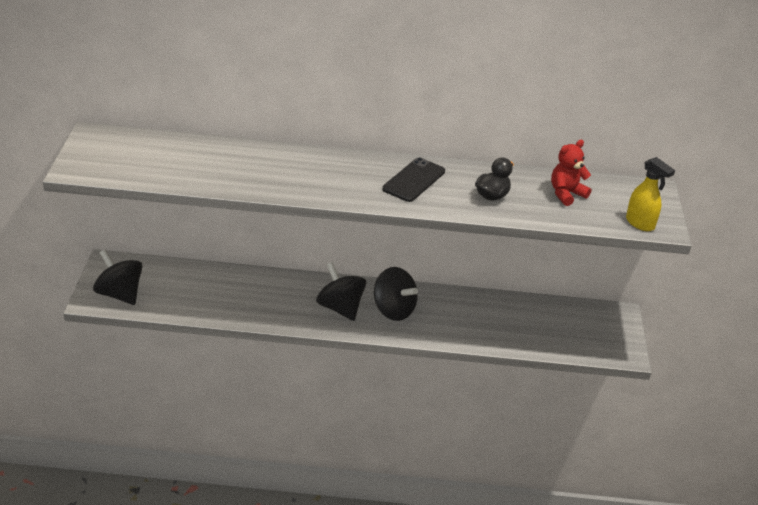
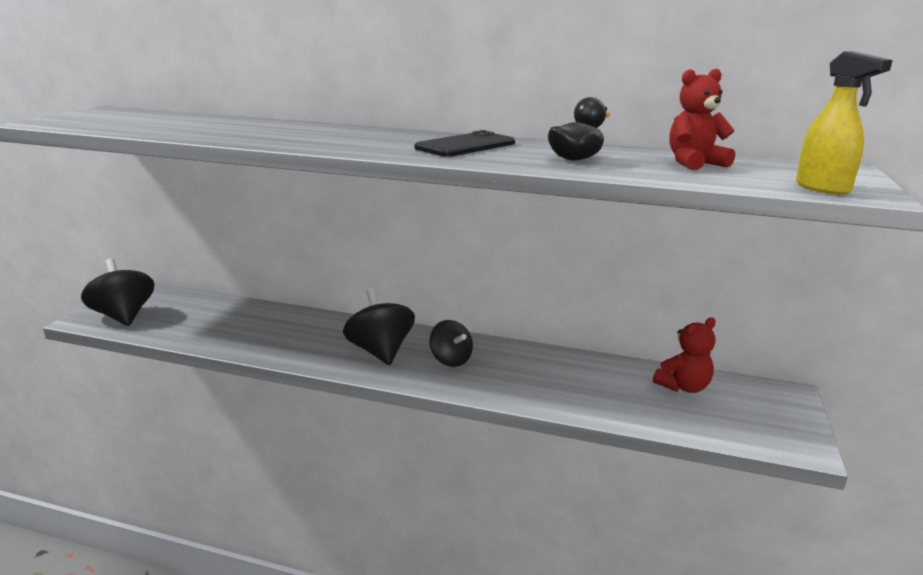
camera: 15 degrees right, 15 degrees down
black spinning top [374,267,418,321] -> black spinning top [429,320,473,367], size x0.65
none -> red teddy bear [653,317,715,393]

